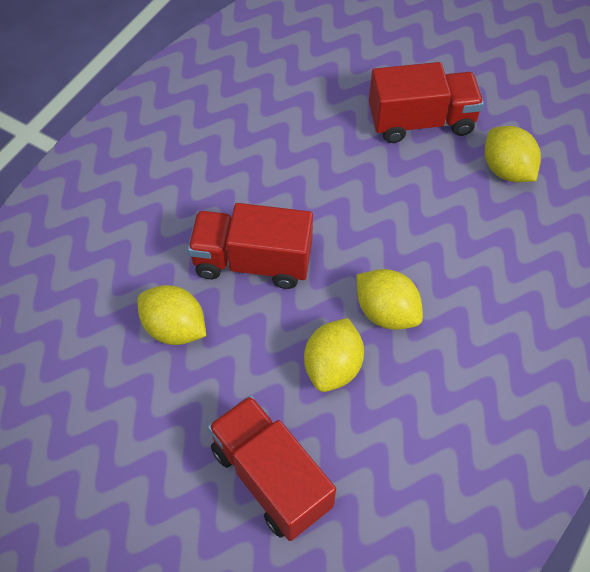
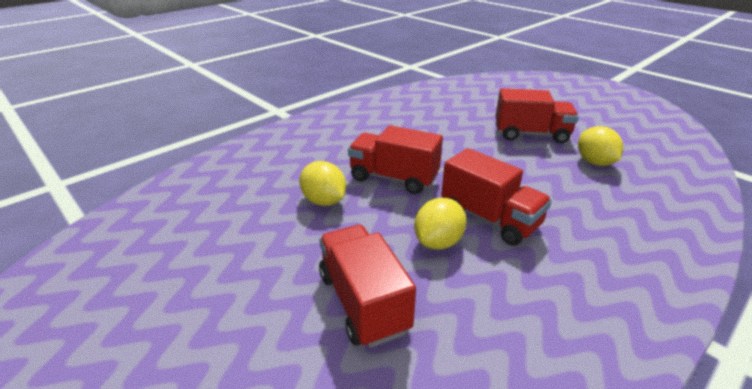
camera: 15 degrees right, 25 degrees down
yellow lemon [357,269,423,330] -> red truck [441,148,552,246]

